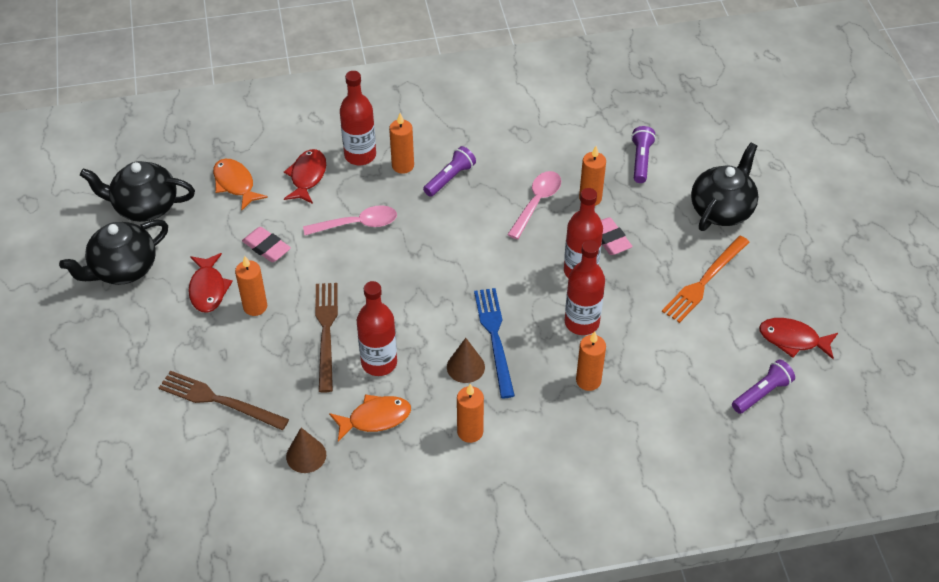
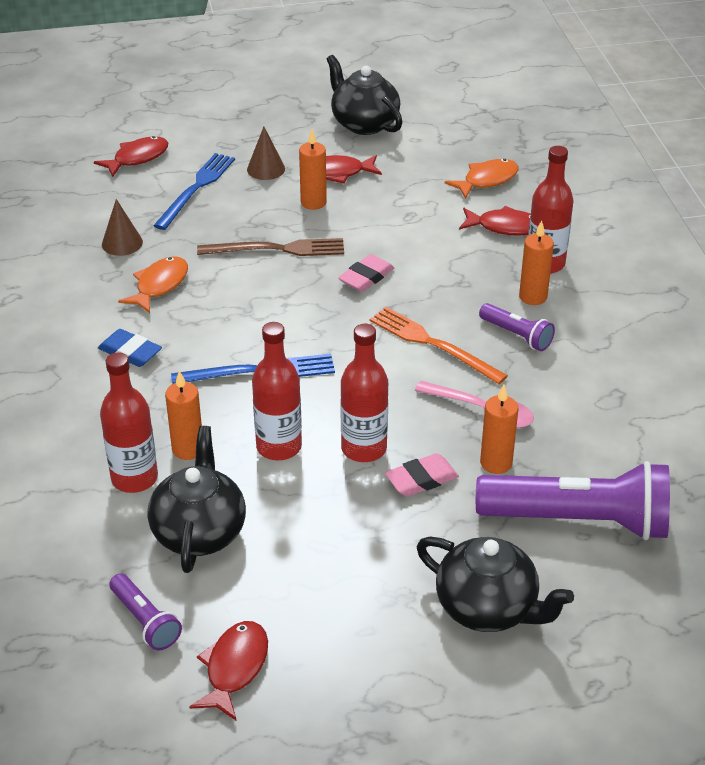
camera: 90 degrees right, 10 degrees down
black teapot [80,161,195,222] -> black teapot moved to [147,426,246,573]
brown fork [159,371,289,430] -> blue fork [153,153,235,230]
pink eraser [242,227,291,262] -> pink eraser moved to [338,254,394,292]
pink spoon [303,205,397,235] -> none
orange fish [329,394,411,442] -> orange fish turned 135 degrees counterclockwise [118,256,188,313]
red bottle [357,281,397,376] -> red bottle moved to [100,352,158,493]
brown cone [447,338,485,383] -> brown cone moved to [247,127,285,180]
orange candle [457,384,484,443] -> blue eraser [98,329,162,367]
purple flashlight [631,126,656,183] -> purple flashlight [476,461,670,540], size x2.09
orange fork [662,236,750,323] -> orange fork moved to [370,307,508,384]
none -> red fish [94,136,168,177]

